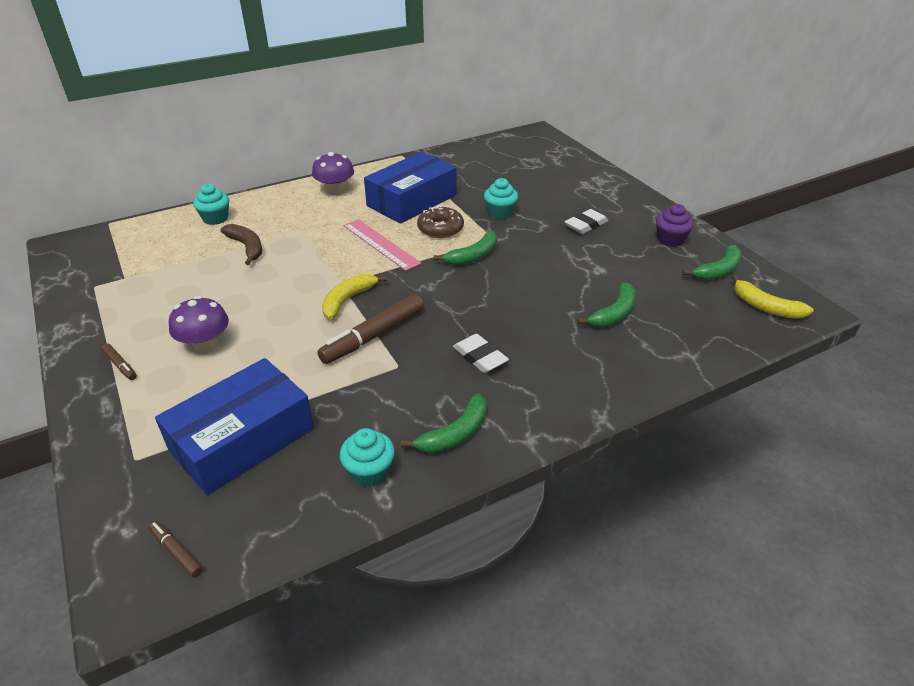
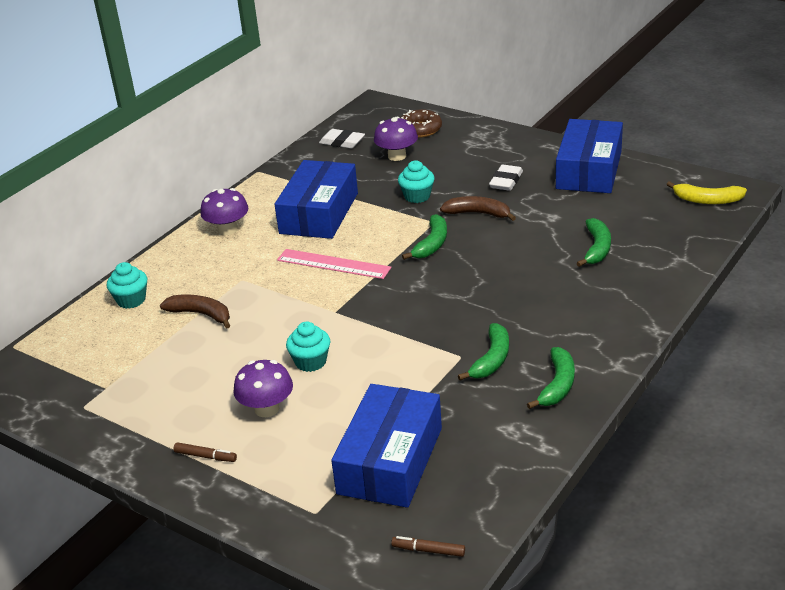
camera: 25 degrees left, 5 degrees down
brown marker [317,294,424,364] -> none
yellow banana [322,274,387,319] -> none
turquoise cupcake [339,428,395,487] -> turquoise cupcake moved to [286,322,330,372]
brown donut [417,205,464,238] -> brown donut moved to [401,109,442,138]
white eraser [453,334,509,373] -> white eraser moved to [319,129,365,148]
purple cupcake [656,204,694,247] -> blue box [556,119,623,193]
green banana [683,245,742,280] -> green banana moved to [458,323,509,380]
none -> purple mushroom [374,117,418,161]
none -> brown banana [440,196,516,221]

